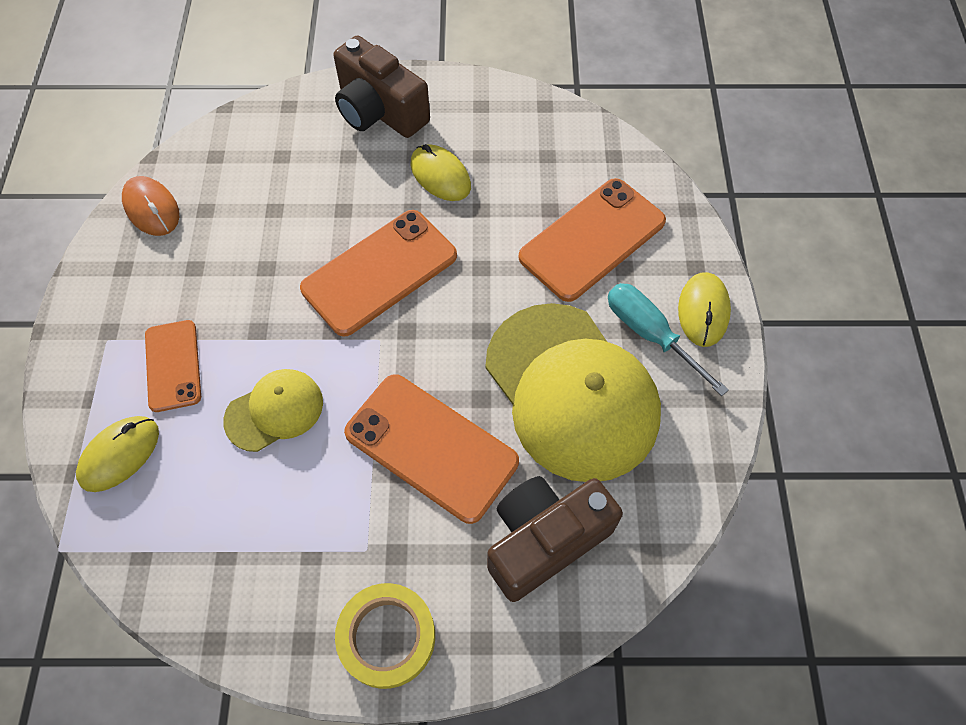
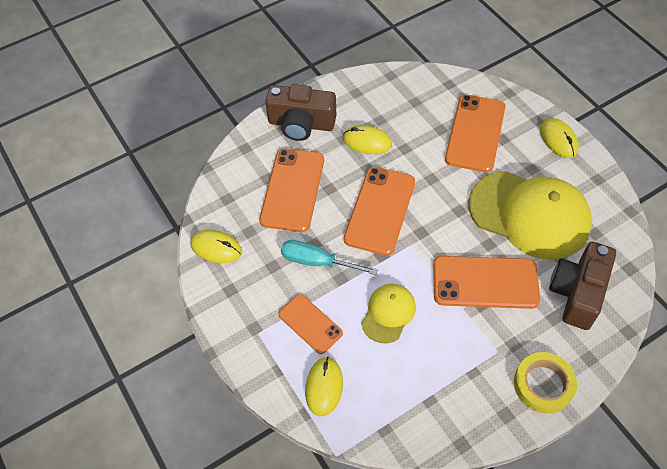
camera: 30 degrees left, 5 degrees down
orange mouse [122,176,179,236] -> yellow mouse [190,230,242,263]
turquoise screwdriver [608,283,729,396] -> turquoise screwdriver moved to [281,240,378,275]
none -> orange phone [259,148,324,232]

